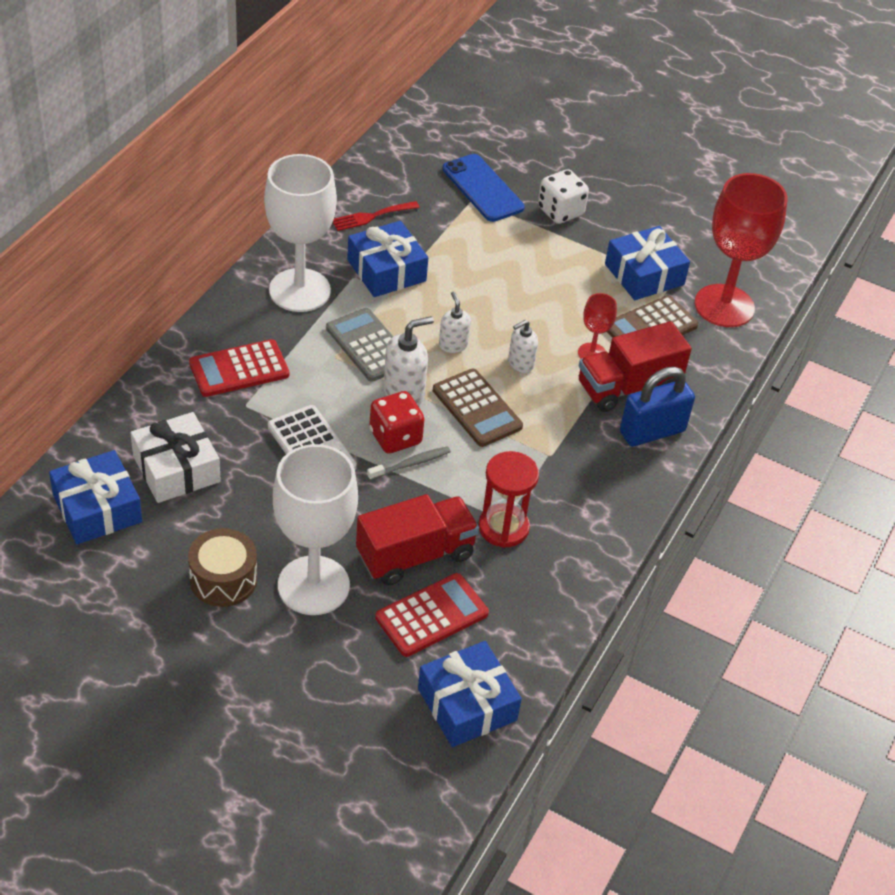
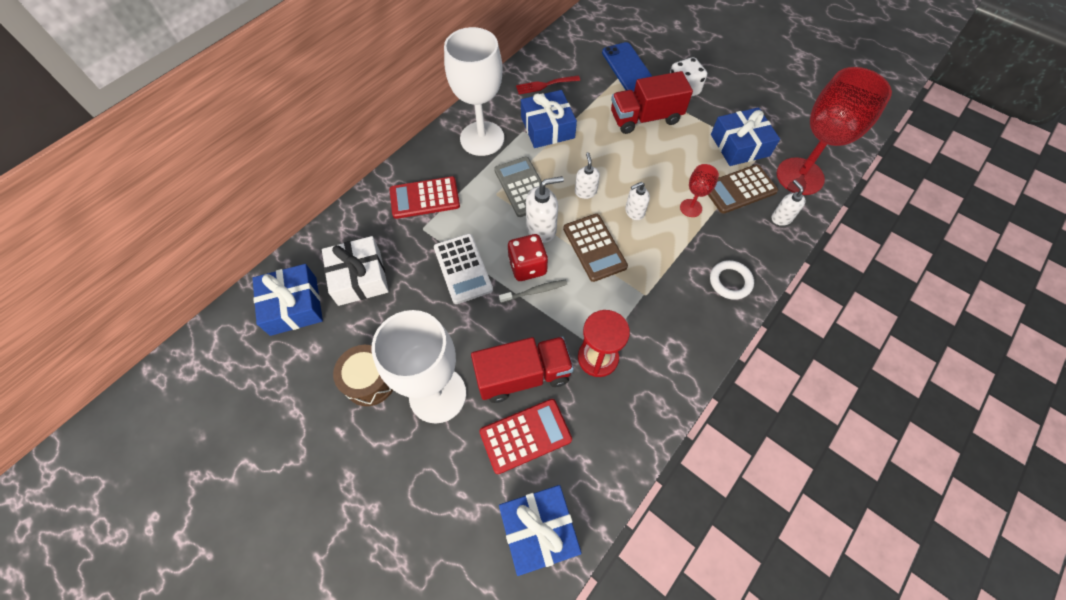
camera: 15 degrees right, 15 degrees up
red truck [579,321,692,412] -> red truck moved to [611,71,693,134]
blue padlock [620,367,695,447] -> white ring [710,260,754,300]
none -> white soap dispenser [771,180,806,226]

